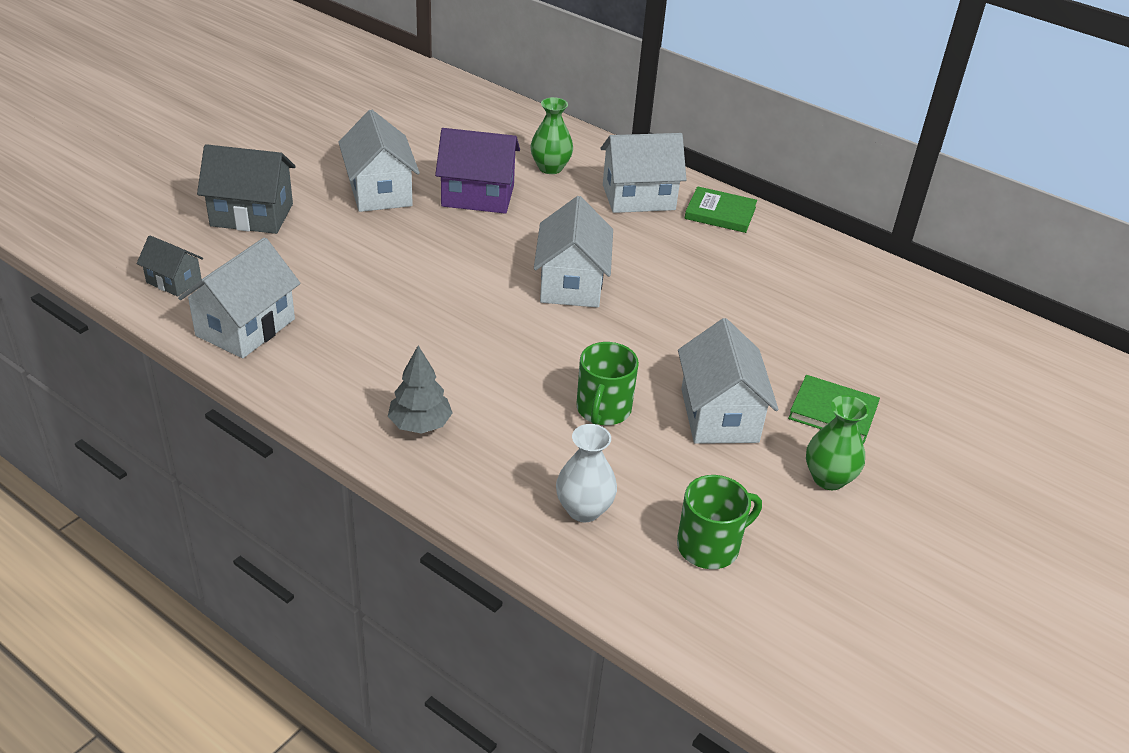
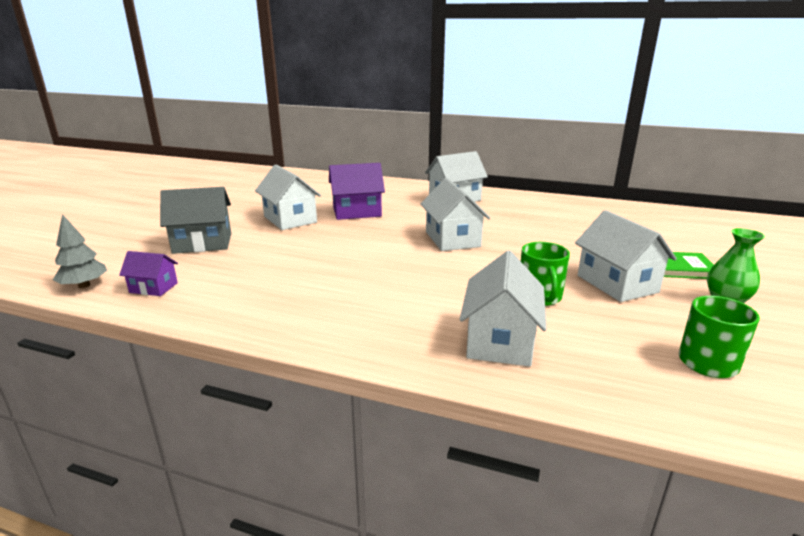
camera: 15 degrees left, 15 degrees down
grey house [136,235,203,297] -> purple house [119,251,178,296]
white house [178,237,301,358] -> white house moved to [460,251,546,367]
grey tree [388,346,453,434] -> grey tree moved to [53,214,107,288]
green vase [531,97,573,174] -> none
white vase [556,424,617,522] -> none
green book [685,186,757,233] -> none

